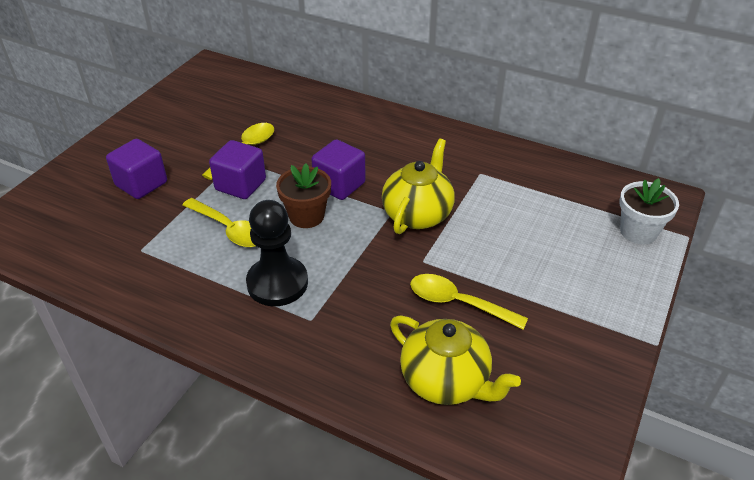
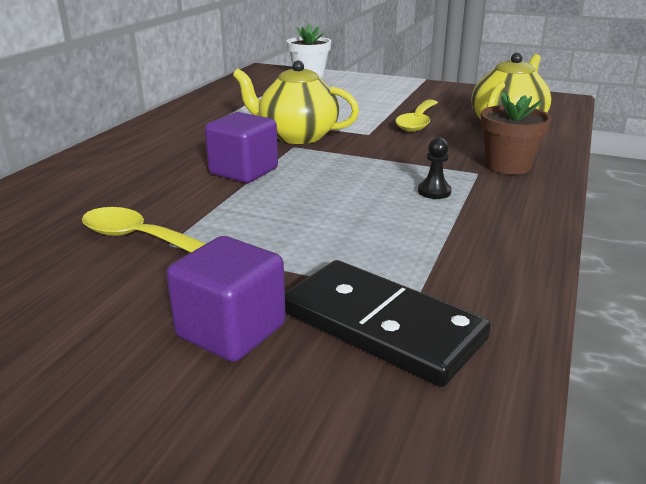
camera: 95 degrees left, 15 degrees down
yellow spoon [182,198,256,247] -> none
purple cube [209,140,266,199] -> none
black pawn [246,200,308,306] -> black pawn [418,137,452,199], size x0.44
brown flower pot [276,163,331,228] -> brown flower pot moved to [480,92,552,175]
none -> black domino [285,260,491,387]

